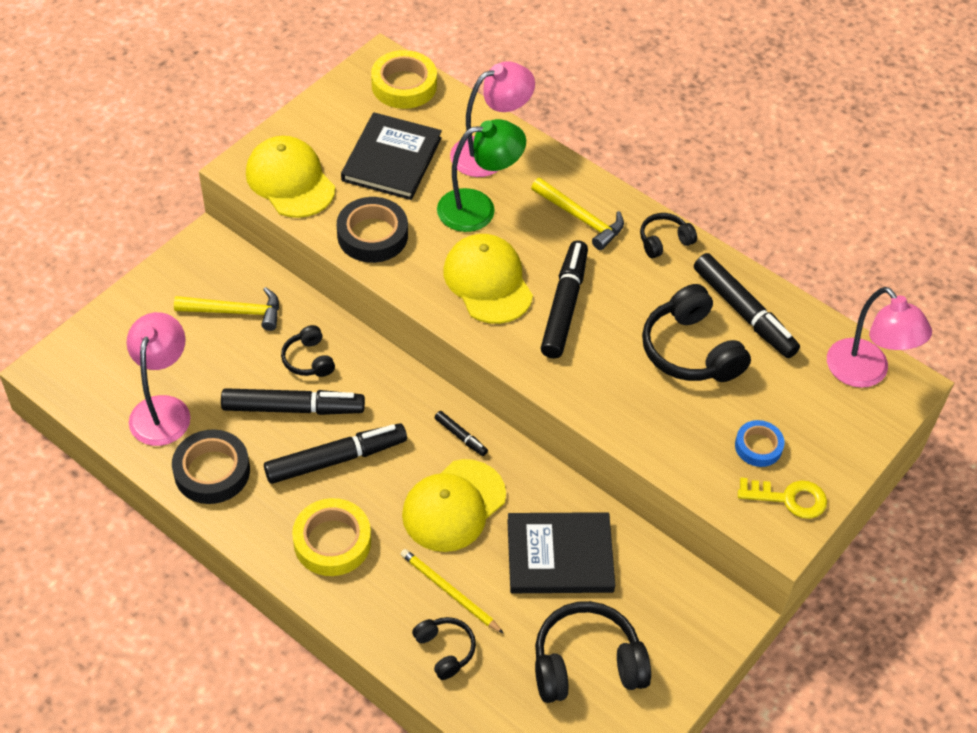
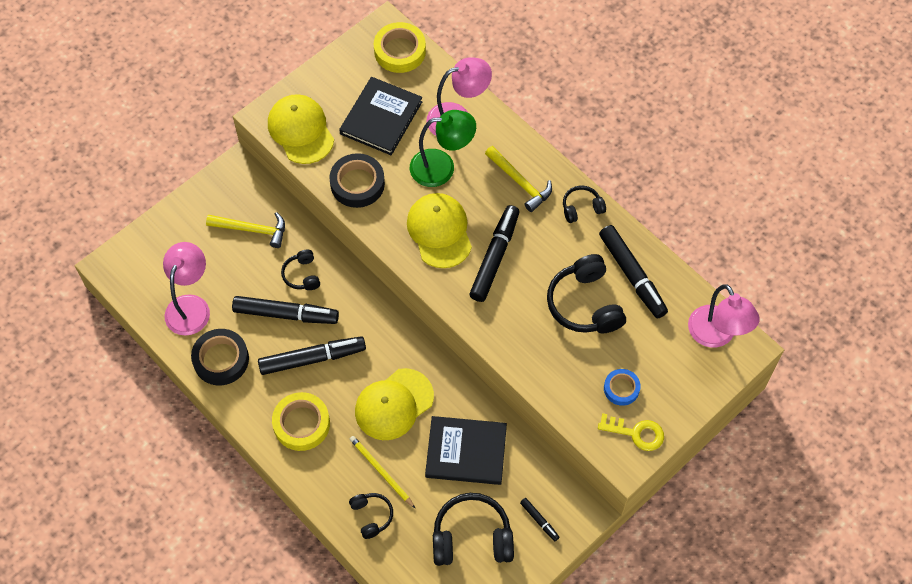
camera: 10 degrees right, 10 degrees up
black marker [435,411,488,456] -> black marker moved to [520,498,559,541]

